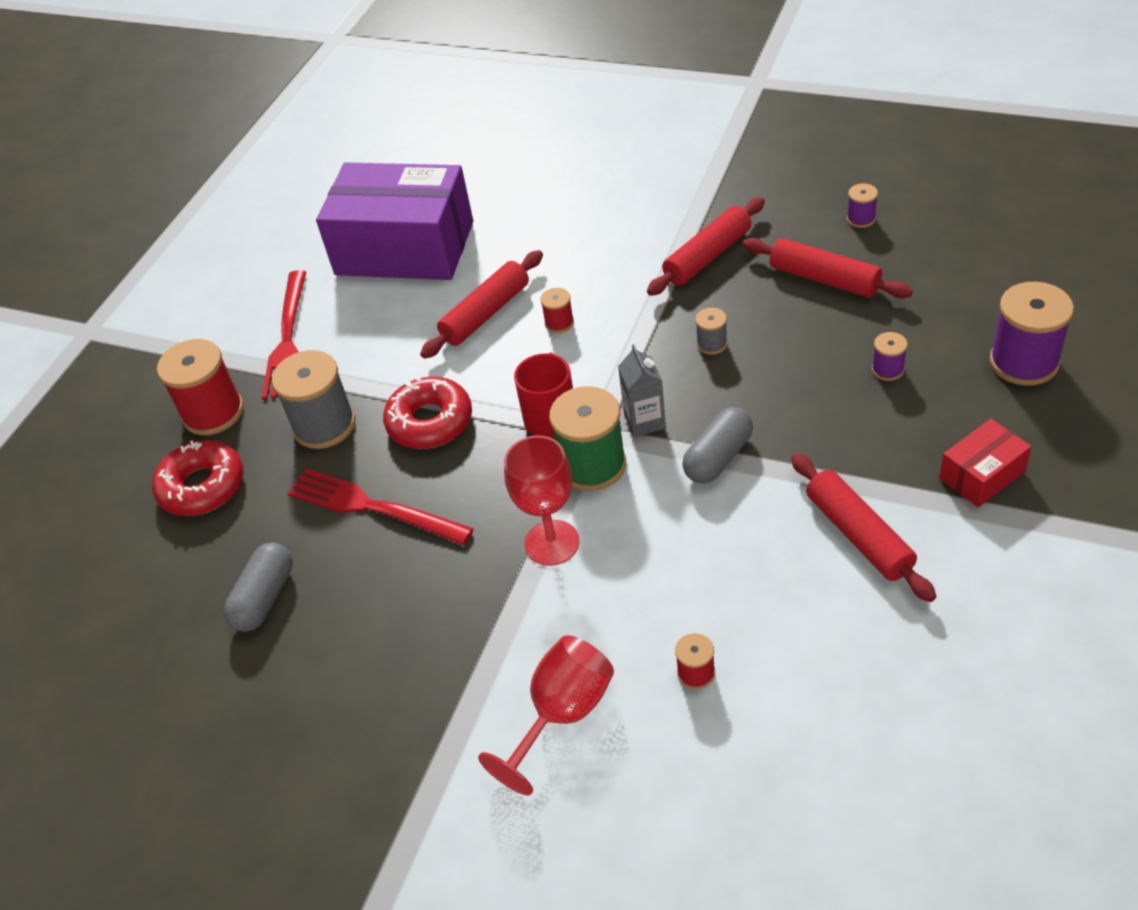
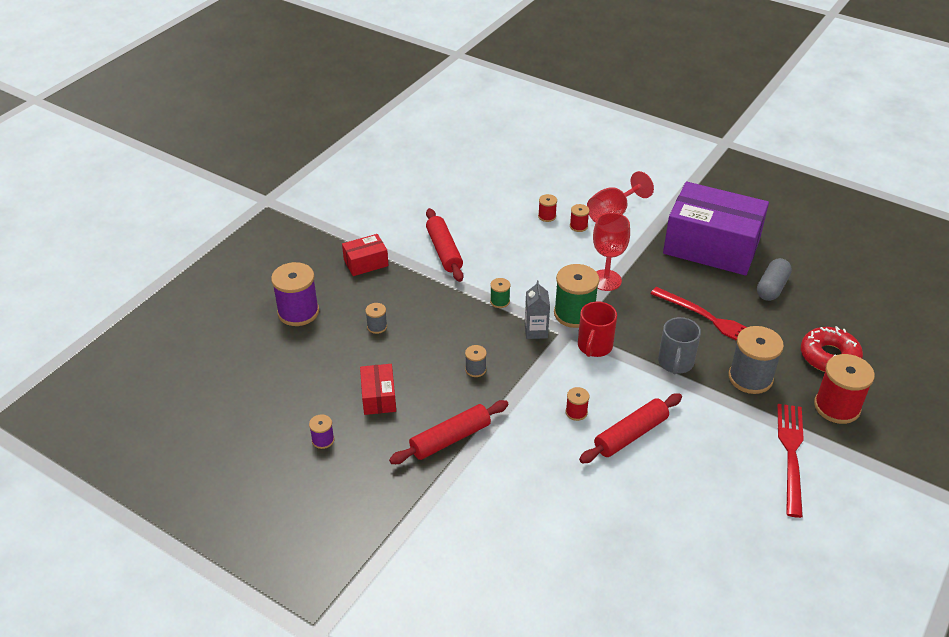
camera: 175 degrees left, 5 degrees down
purple box [316,162,473,280] -> purple box moved to [663,182,769,275]
red donut [383,377,472,449] -> grey mug [658,317,701,374]
grey capsule [682,407,753,484] -> green spool [490,278,510,308]
red rolling pin [742,238,913,299] -> red box [360,364,396,415]
purple spool [872,332,908,381] -> grey spool [365,303,387,334]
none -> red spool [570,204,590,232]

